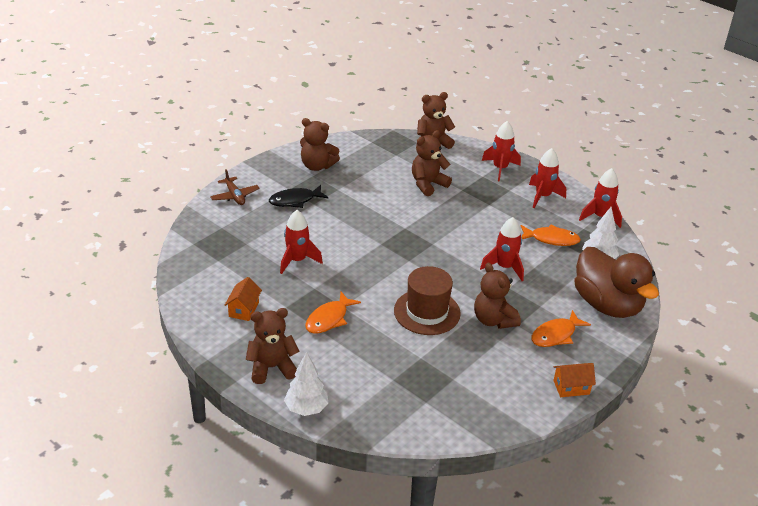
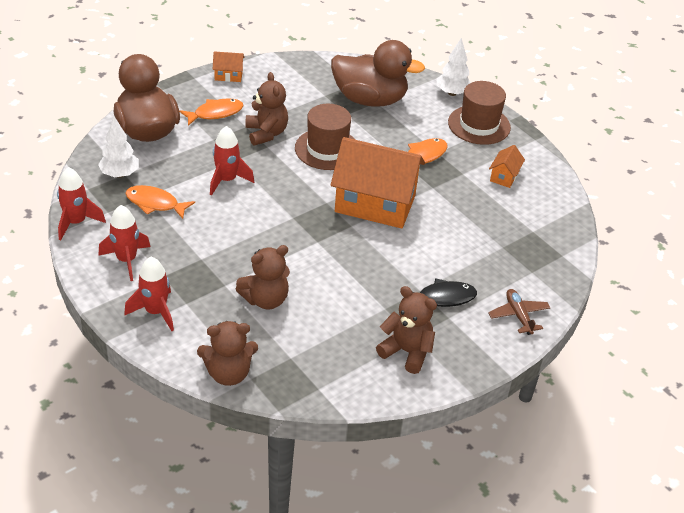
camera: 170 degrees left, 5 degrees up
brown teddy bear [246,308,300,384] -> brown hat [448,81,511,145]
red rocket [280,210,323,274] -> none
none -> brown duck [331,40,425,107]
none -> orange house [331,137,425,229]

